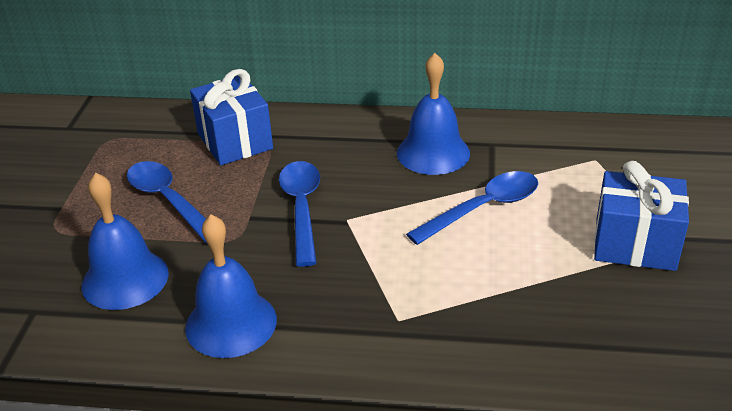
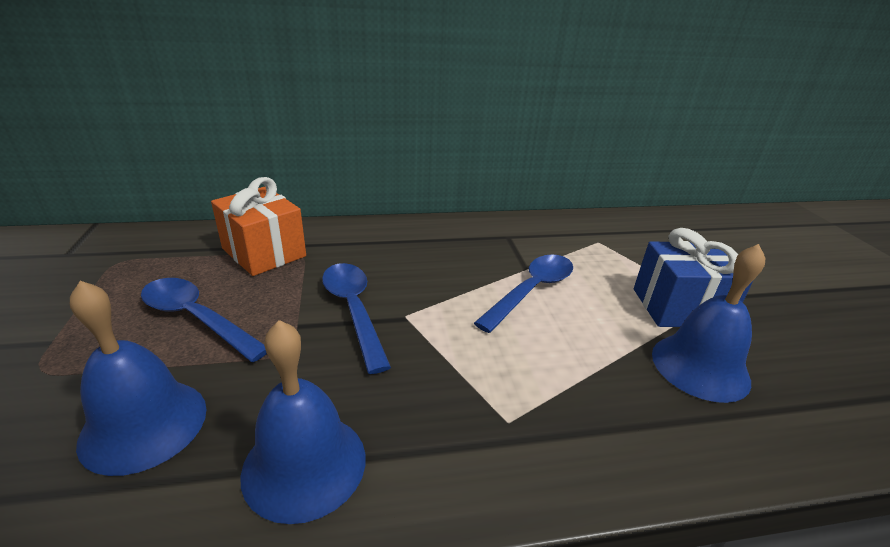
camera: 20 degrees left, 5 degrees down
blue gift [190,69,273,165] -> orange gift [211,177,306,276]
blue bell [397,53,470,175] -> blue bell moved to [652,244,765,403]

